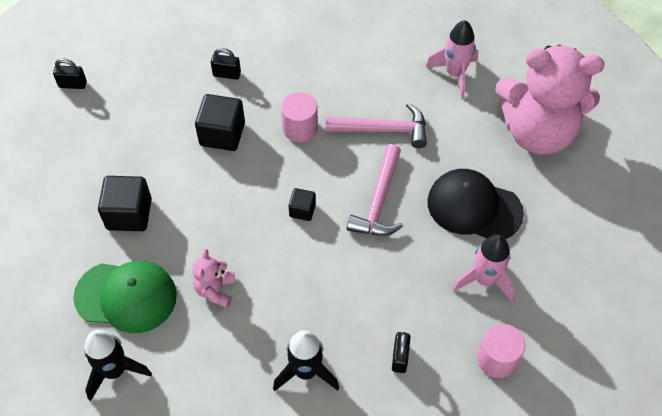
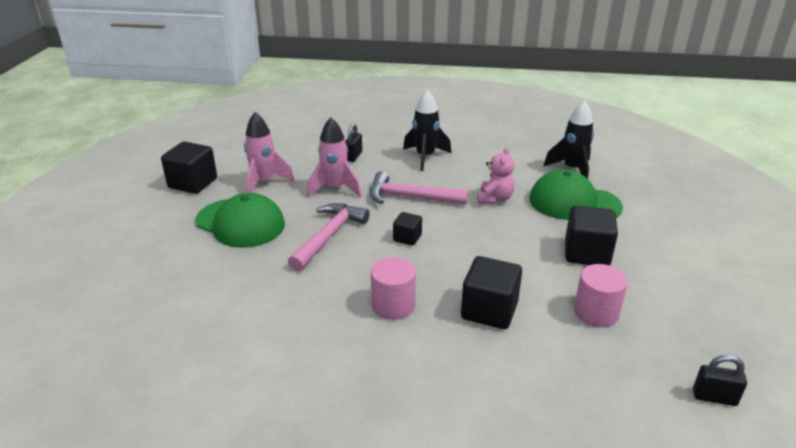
camera: 170 degrees left, 25 degrees down
black padlock [211,48,241,80] -> none
pink hammer [326,103,427,148] -> pink hammer moved to [370,171,468,204]
pink rocket [426,20,478,99] -> pink rocket moved to [307,117,361,197]
black cap [427,169,524,239] -> green cap [195,193,285,248]
pink cylinder [477,324,525,378] -> pink cylinder moved to [574,264,628,327]
pink teddy bear [495,45,605,155] -> none
none -> black cube [161,142,217,194]

